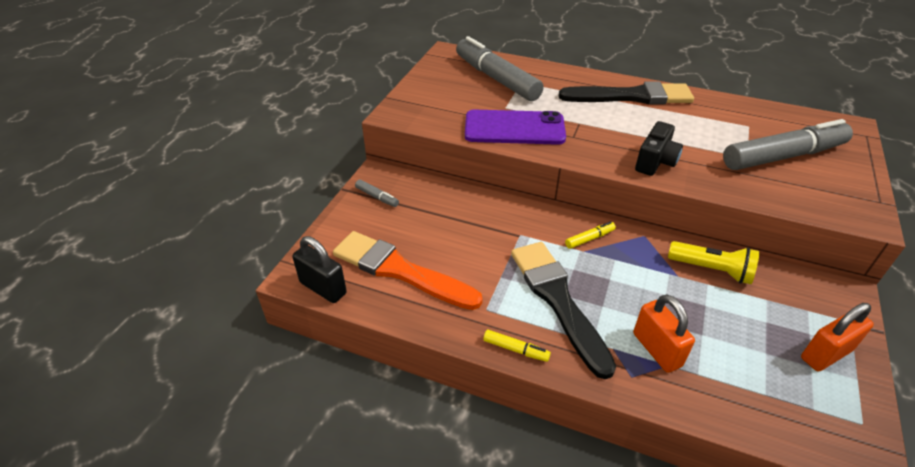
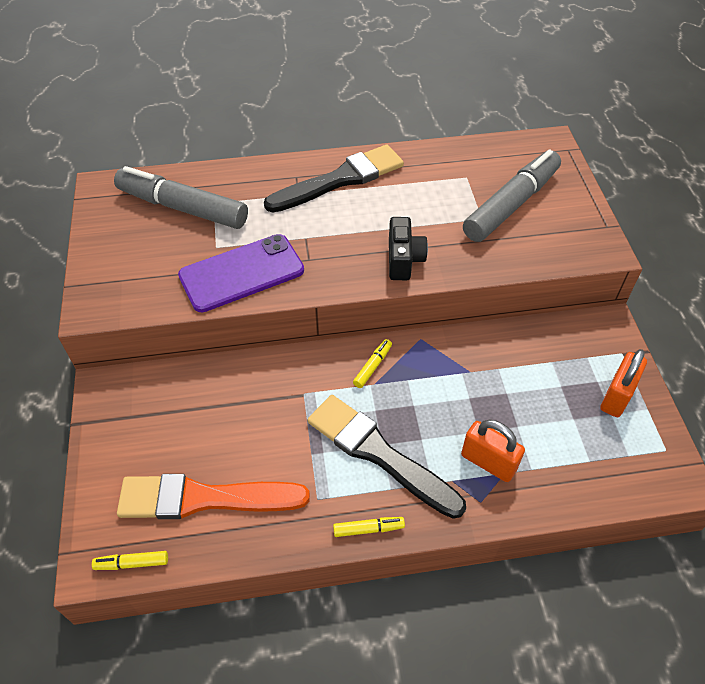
camera: 30 degrees left, 10 degrees up
black padlock [292,236,347,303] -> yellow marker [92,551,168,570]
grey marker [355,180,399,207] -> none
yellow flashlight [668,241,759,284] -> none

